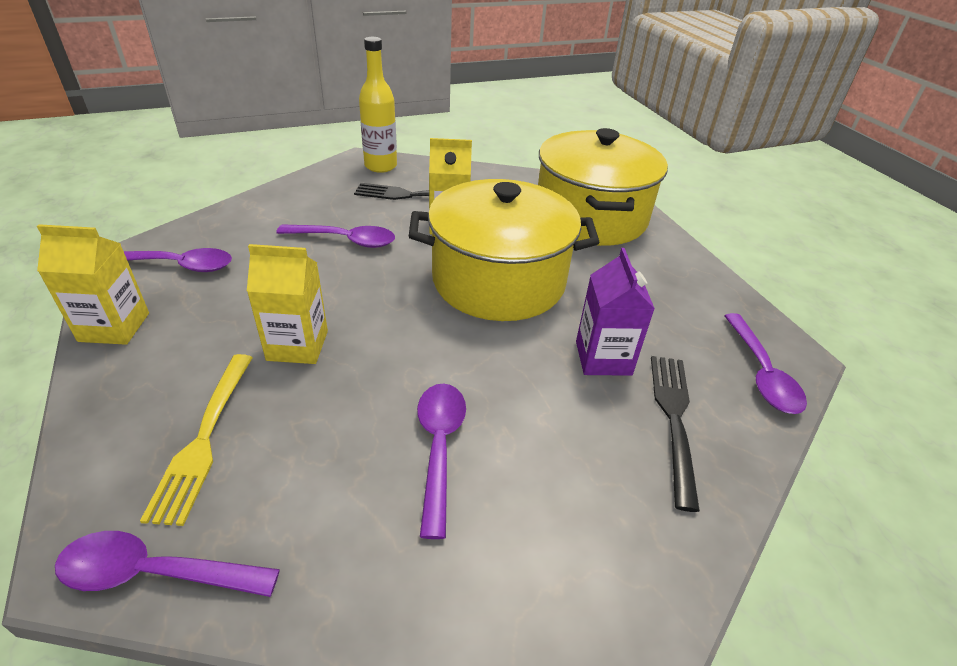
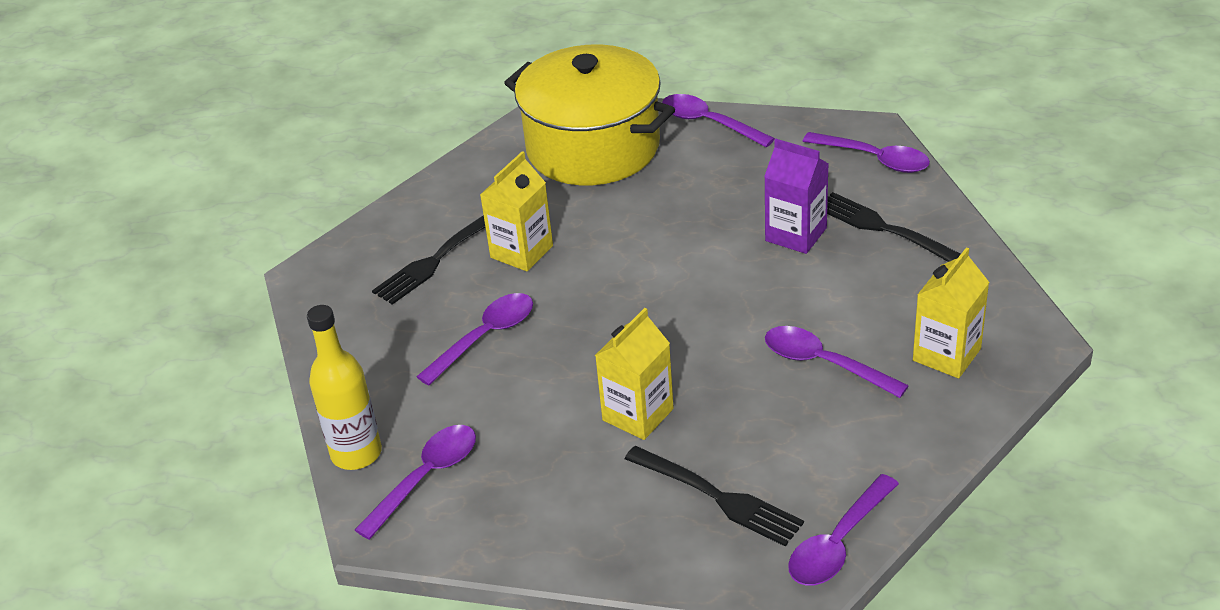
camera: 50 degrees left, 0 degrees up
yellow carton [37,224,149,345] -> yellow carton moved to [913,247,989,378]
yellow fork [140,354,253,526] -> black fork [625,446,804,547]
yellow bottle [359,37,397,173] -> yellow bottle moved to [307,305,382,470]
yellow pot [409,179,600,321] -> none
none -> purple spoon [662,94,775,147]

